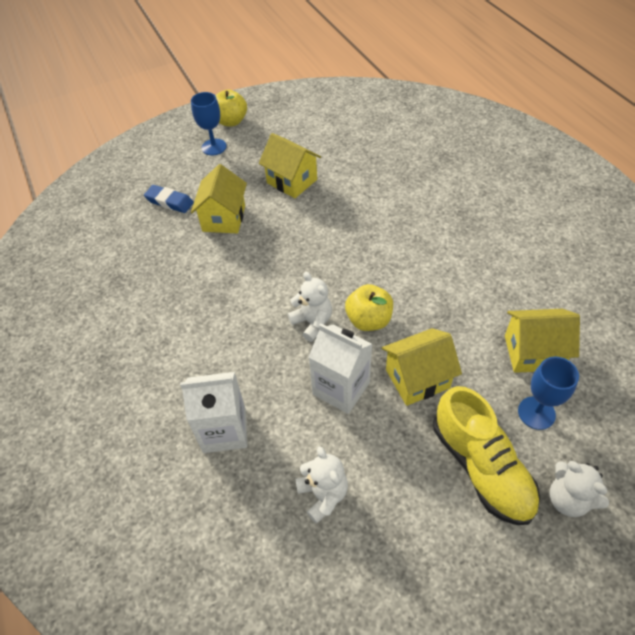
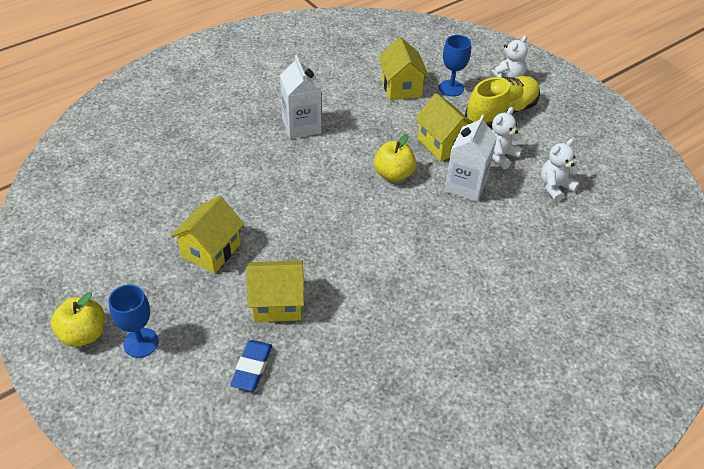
camera: 105 degrees left, 5 degrees down
white carton [180,372,247,453] -> white carton moved to [280,55,321,139]
white teddy bear [287,272,332,342] -> white teddy bear moved to [492,107,522,170]

